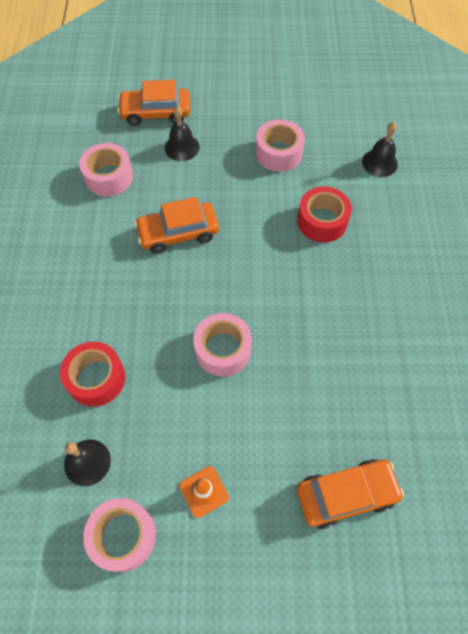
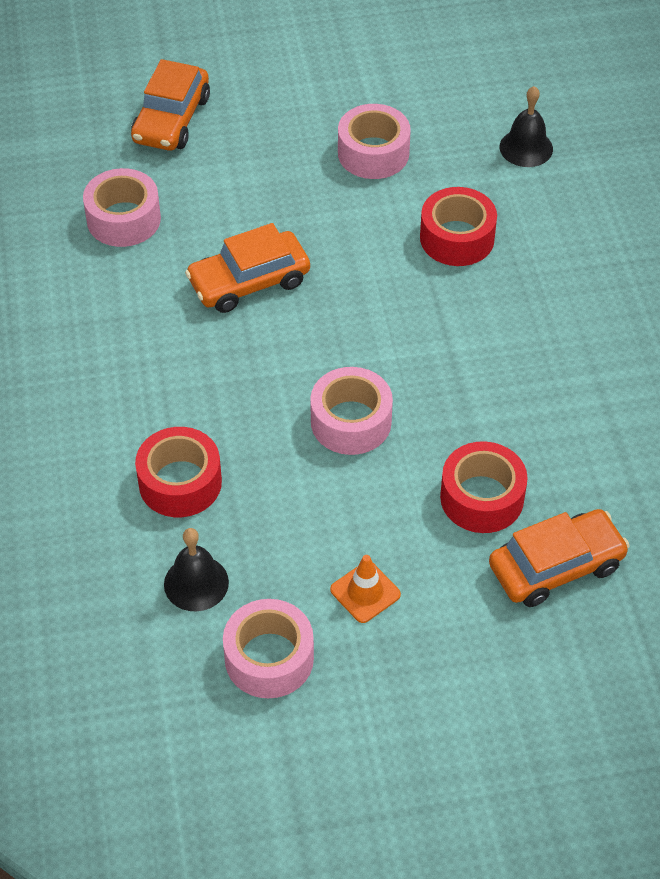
camera: 10 degrees left, 10 degrees down
orange car [117,80,190,126] -> orange car turned 60 degrees counterclockwise [131,59,210,151]
black bell [165,106,200,161] -> none
none -> red tape [440,441,528,533]

